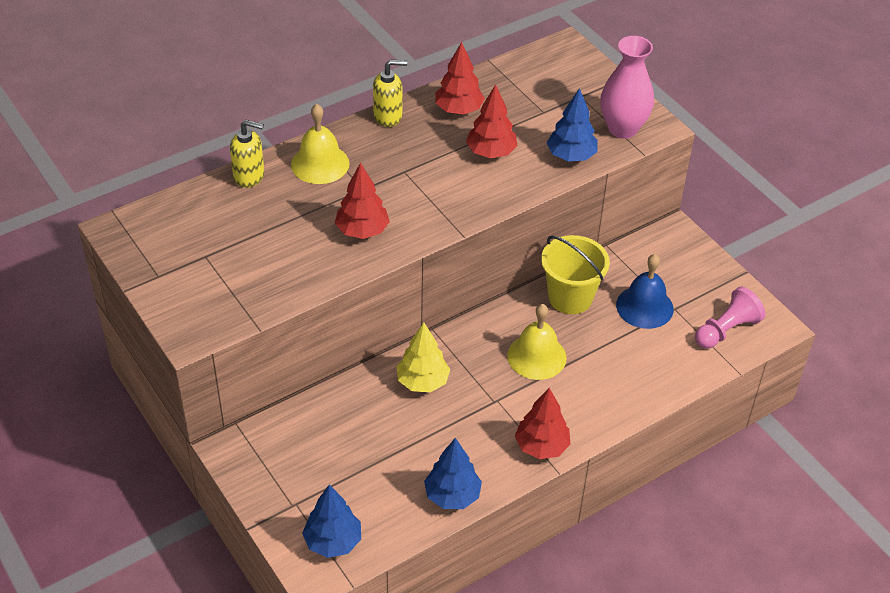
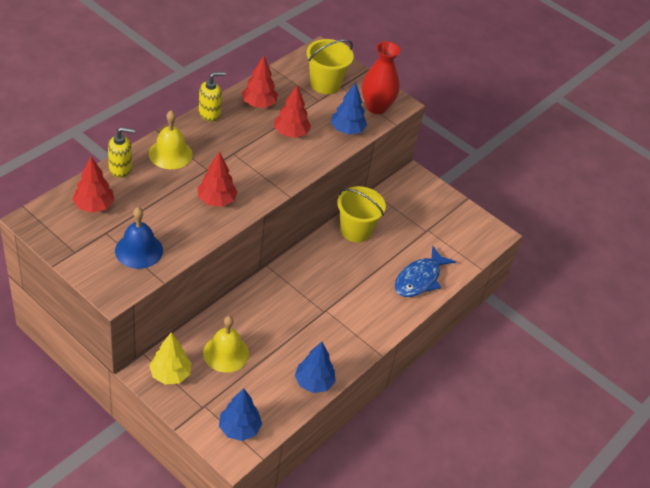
camera: 20 degrees left, 0 degrees up
yellow tree [396,322,450,392] -> yellow tree moved to [149,332,191,384]
yellow bell [507,304,567,380] -> yellow bell moved to [203,316,249,372]
red tree [515,388,571,459] -> red tree moved to [72,157,115,213]
pink vase [600,36,654,139] -> red vase [362,41,400,114]
blue bell [616,254,674,329] -> blue bell moved to [115,207,163,269]
pink pawn [695,286,765,349] -> none
none -> yellow bucket [307,39,354,94]
none -> blue fish [395,246,456,297]

